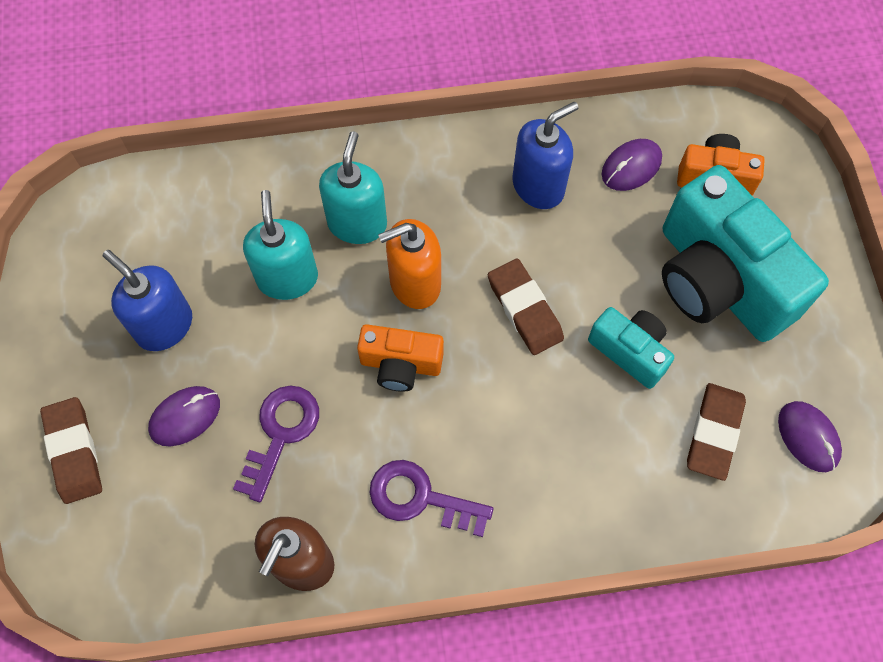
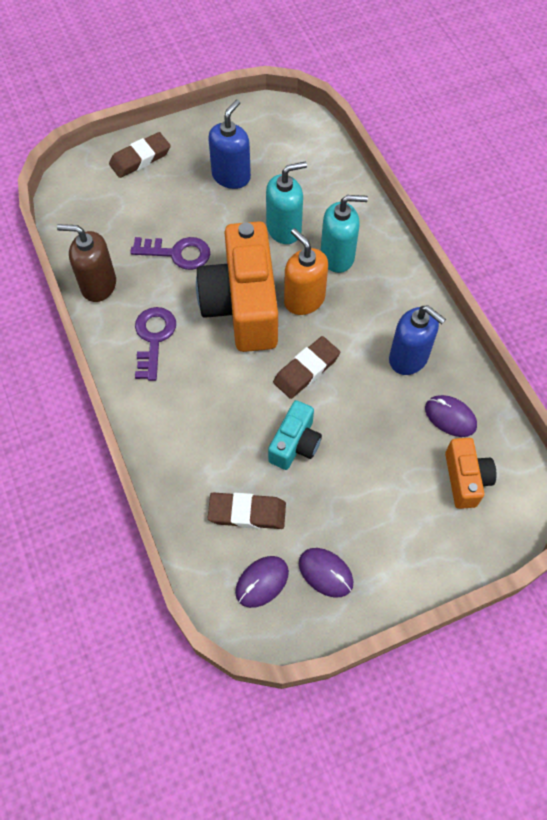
camera: 75 degrees right, 5 degrees down
purple mouse [148,386,220,446] -> purple mouse moved to [299,548,353,598]
orange camera [357,324,444,392] -> orange camera [196,221,278,352], size x2.00
turquoise camera [662,165,829,342] -> none

